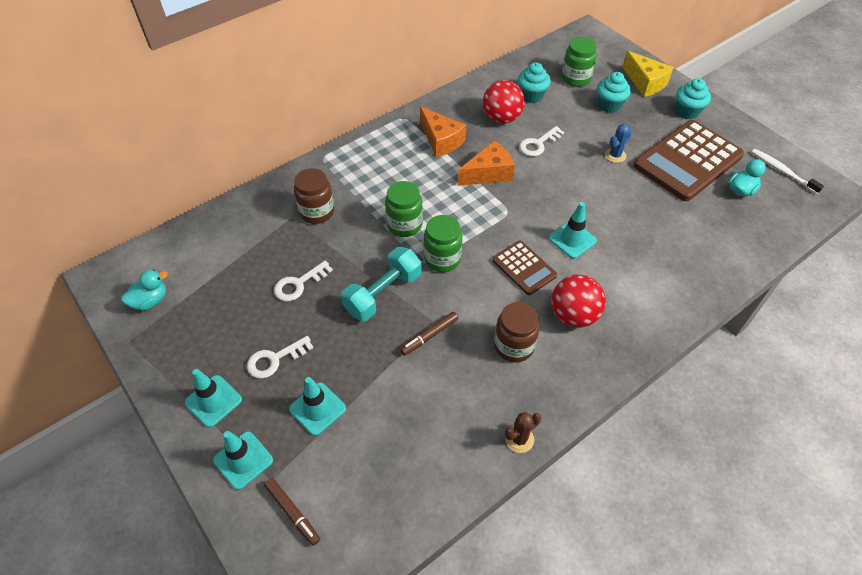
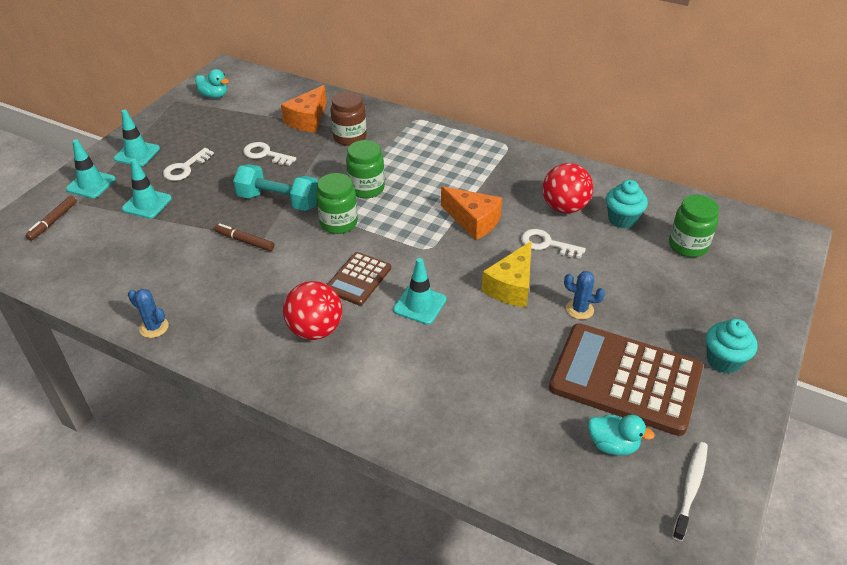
camera: 65 degrees right, 10 degrees down
white key [247,336,313,379] -> white key turned 90 degrees counterclockwise [163,148,214,181]
orange cheese [420,106,466,157] -> orange cheese moved to [281,85,326,133]
brown jar [494,302,540,363] -> none
brown cactus [505,412,541,453] -> blue cactus [128,289,169,338]
turquoise cupcake [597,72,631,113] -> none
yellow cheese [623,51,674,97] -> yellow cheese moved to [481,241,532,307]

